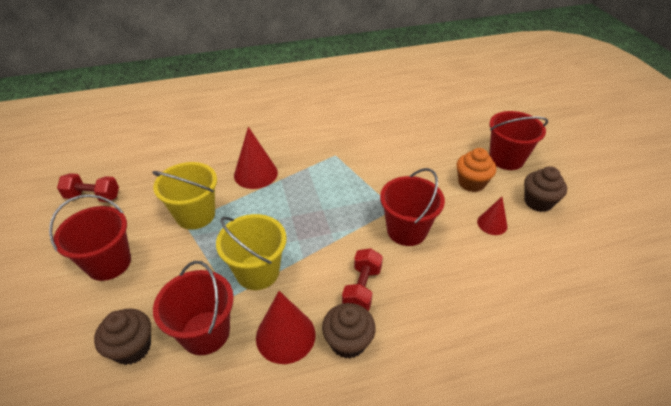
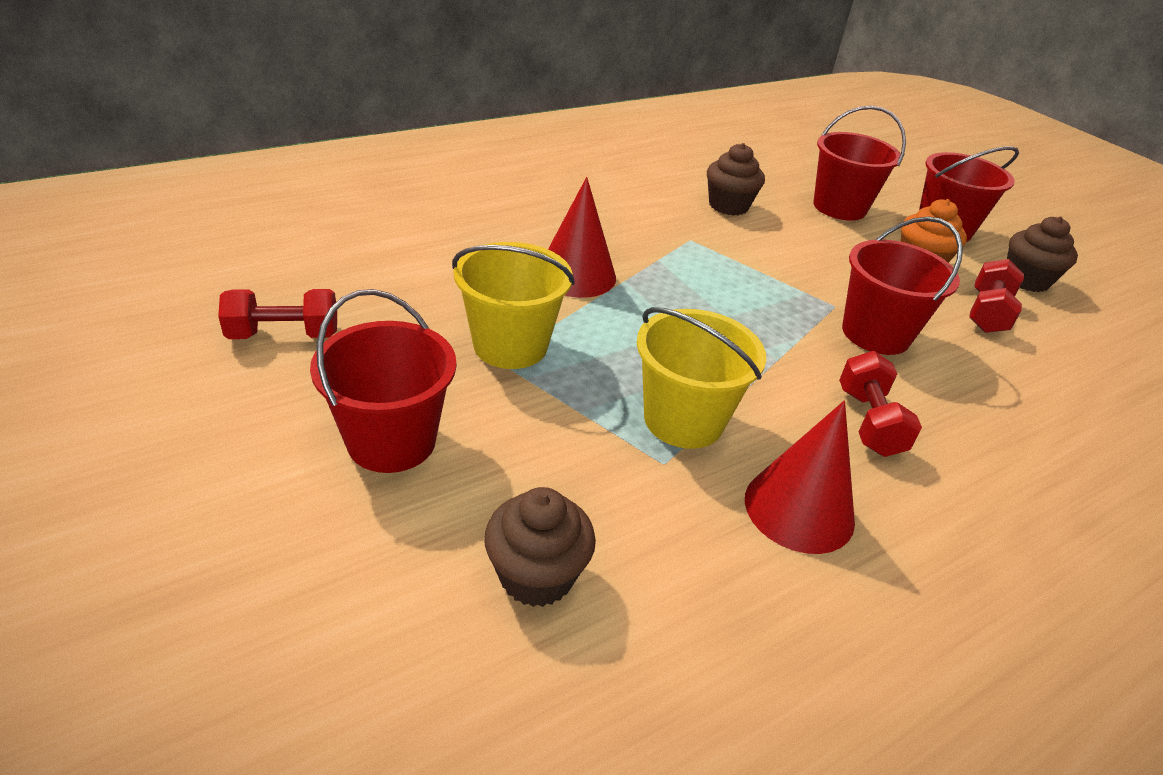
camera: 20 degrees left, 5 degrees down
red bucket [153,261,234,355] -> red bucket moved to [813,105,906,220]
brown cupcake [322,303,376,359] -> brown cupcake moved to [707,143,765,215]
red cone [477,197,508,235] -> red dumbbell [969,259,1024,333]

